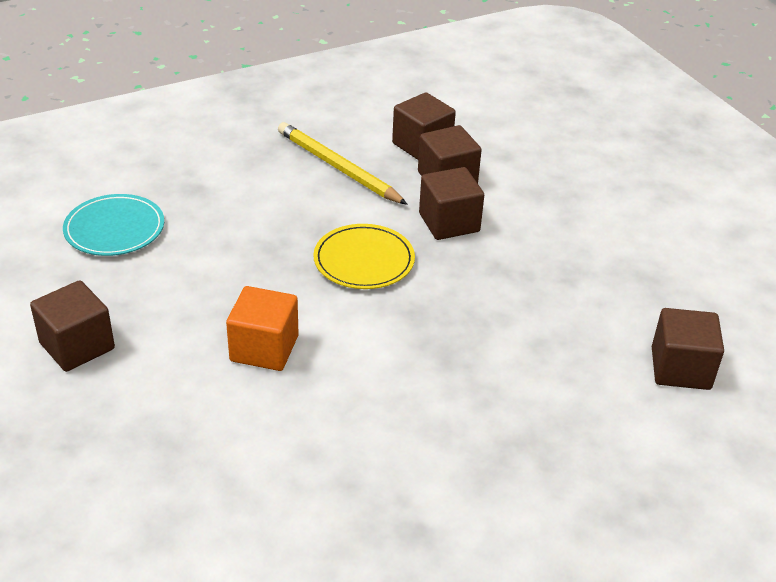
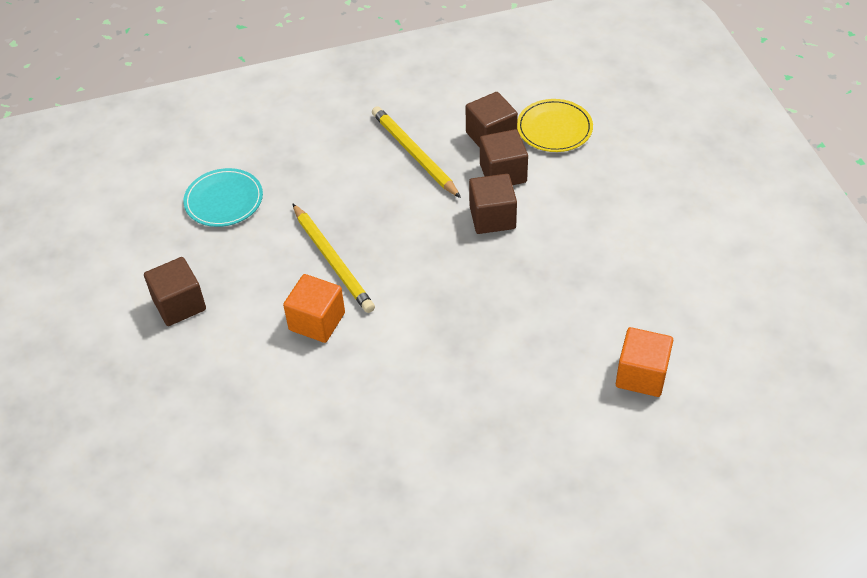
camera: 15 degrees right, 10 degrees up
yellow plate [313,224,415,289] -> yellow plate moved to [517,99,593,152]
brown cube [652,308,724,390] -> orange cube [616,327,673,397]
none -> yellow pencil [292,203,375,313]

